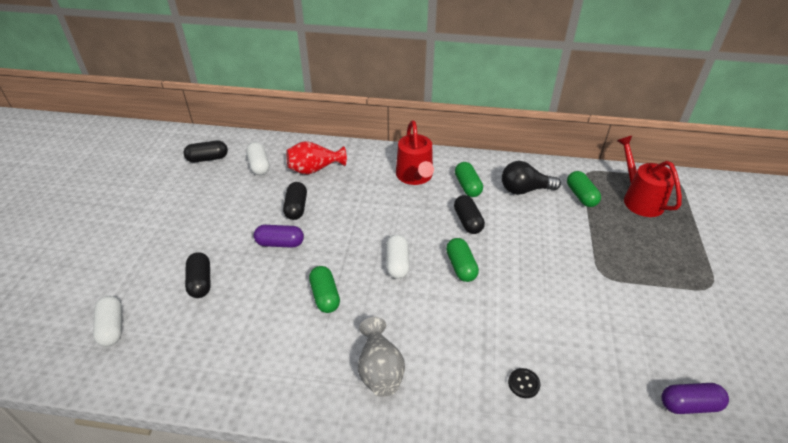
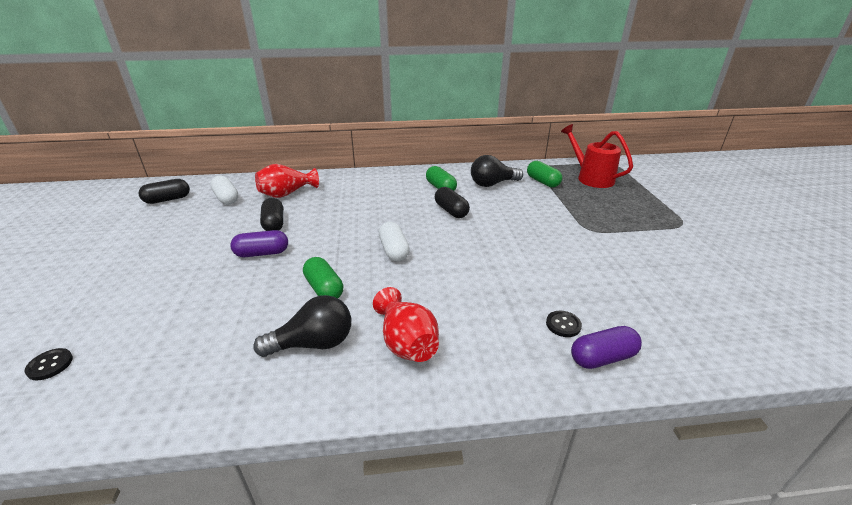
camera: 15 degrees left, 10 degrees down
white capsule [93,296,122,347] -> black button [24,348,73,380]
black capsule [185,252,211,298] -> none
grey vase [358,317,405,397] -> red vase [373,287,439,362]
red watering can [396,121,434,185] -> none
green capsule [446,238,479,282] -> none
purple capsule [662,383,729,414] -> purple capsule moved to [571,326,642,369]
none -> black light bulb [253,295,351,357]

